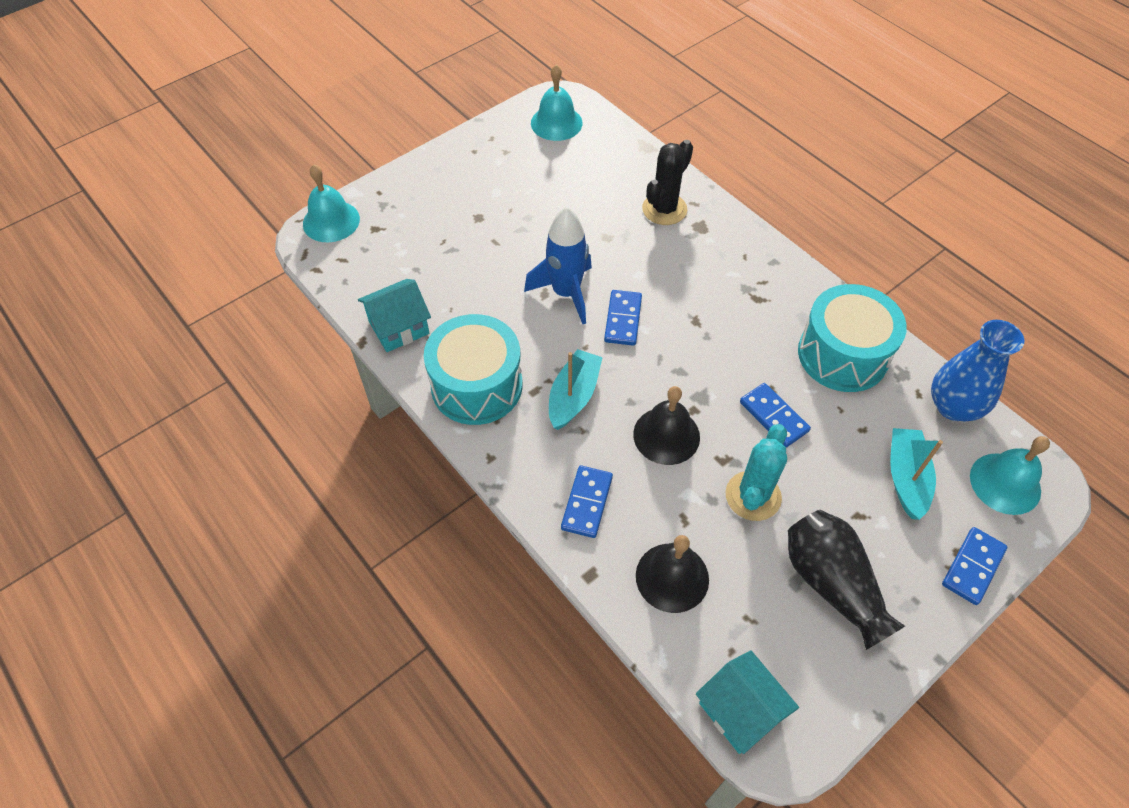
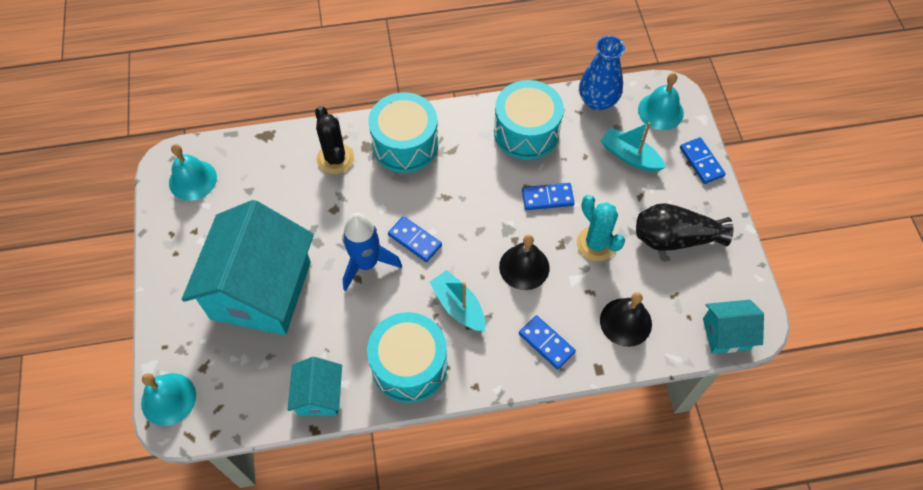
camera: 60 degrees left, 5 degrees up
none -> turquoise house [182,200,314,335]
none -> turquoise drum [368,92,438,173]

